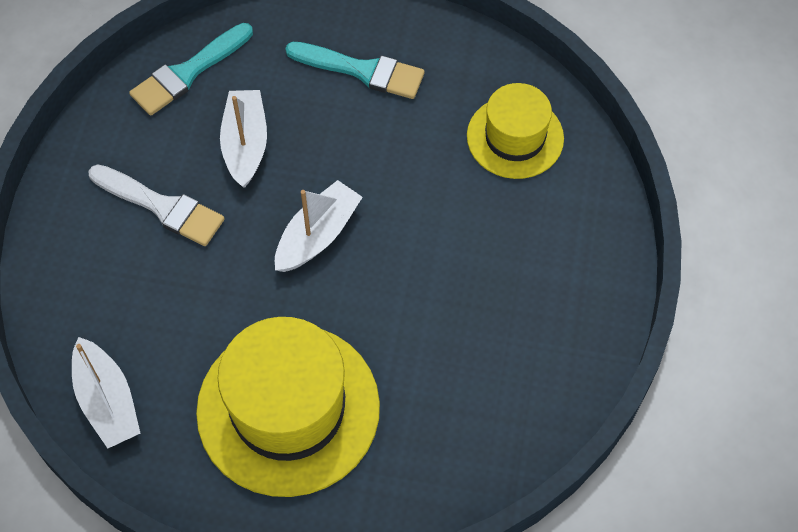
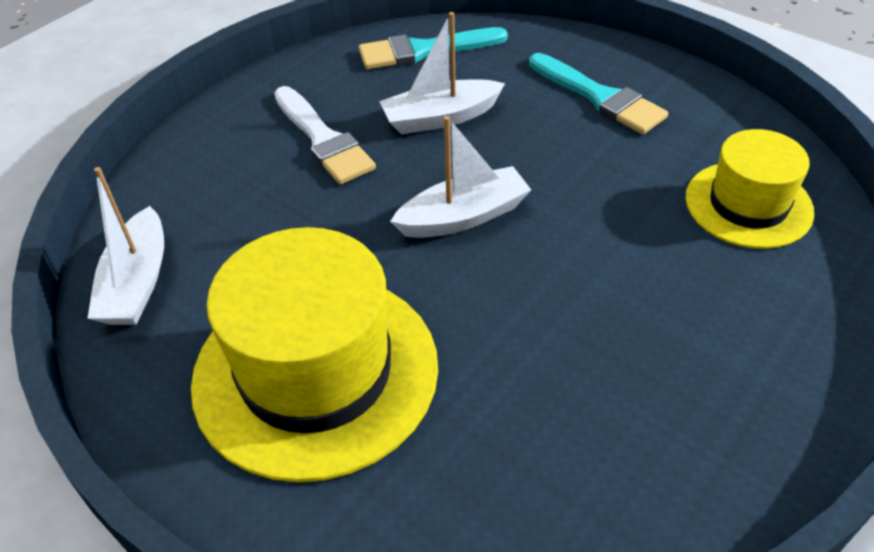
camera: 30 degrees right, 15 degrees down
white boat [220,90,267,188] -> white boat turned 135 degrees counterclockwise [379,12,505,135]

